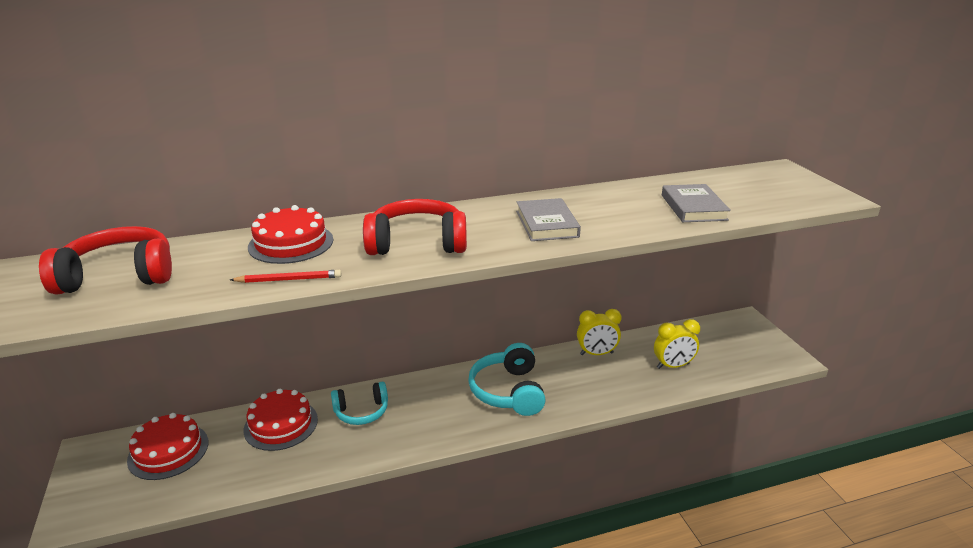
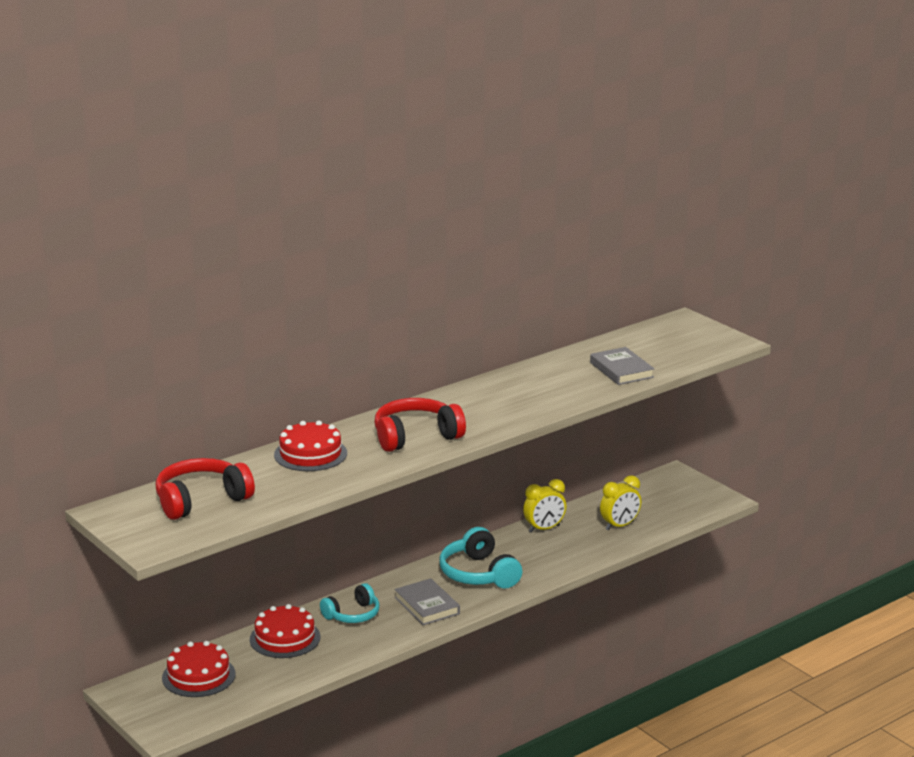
camera: 20 degrees left, 5 degrees down
red pencil [230,270,341,283] -> none
grey book [516,198,581,241] -> grey book moved to [394,578,460,625]

